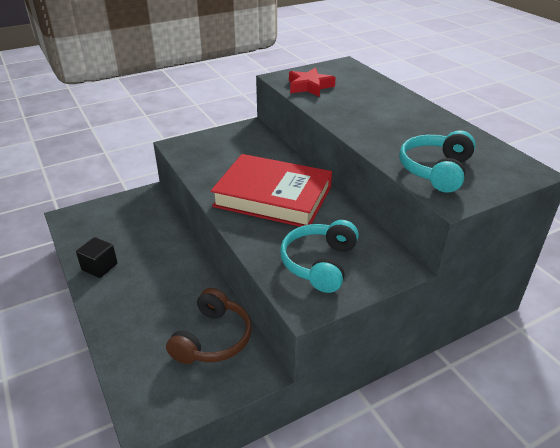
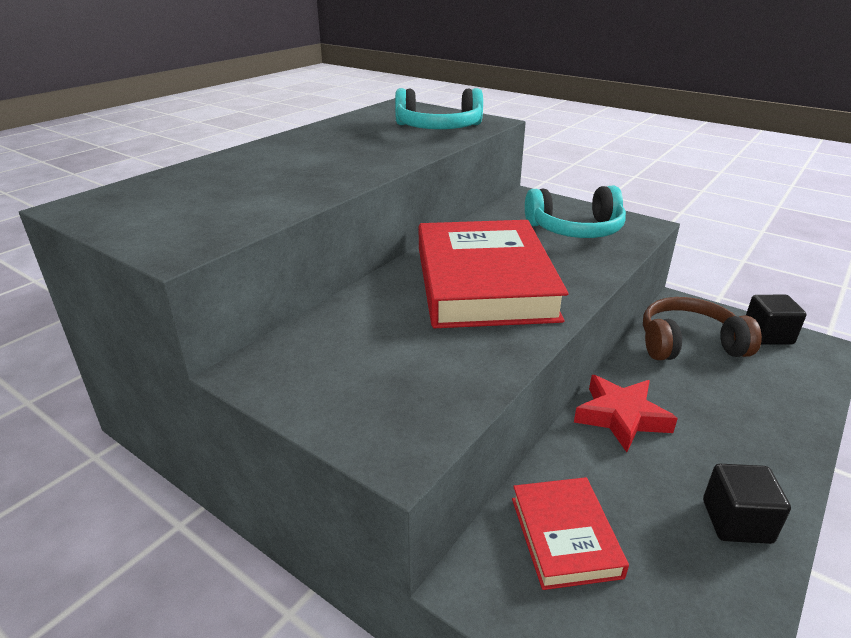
camera: 115 degrees left, 5 degrees down
red star [289,68,336,97] -> red star moved to [574,375,678,452]
none -> red book [512,477,629,590]
none -> black cube [746,295,806,345]

